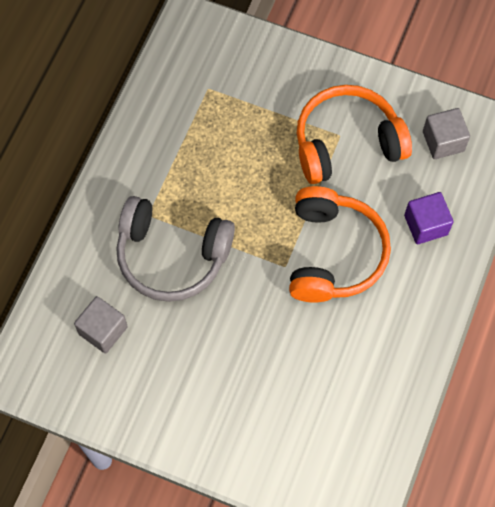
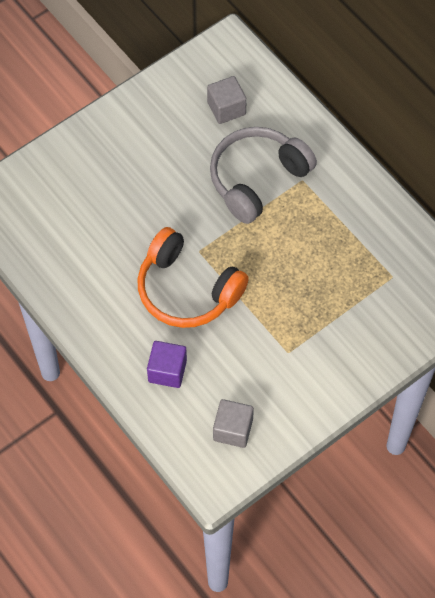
camera: 120 degrees right, 5 degrees down
orange headphones [297,85,412,184] -> none

